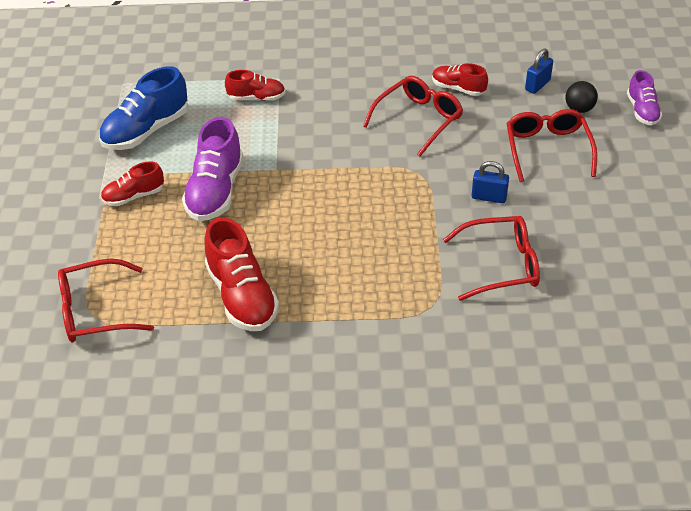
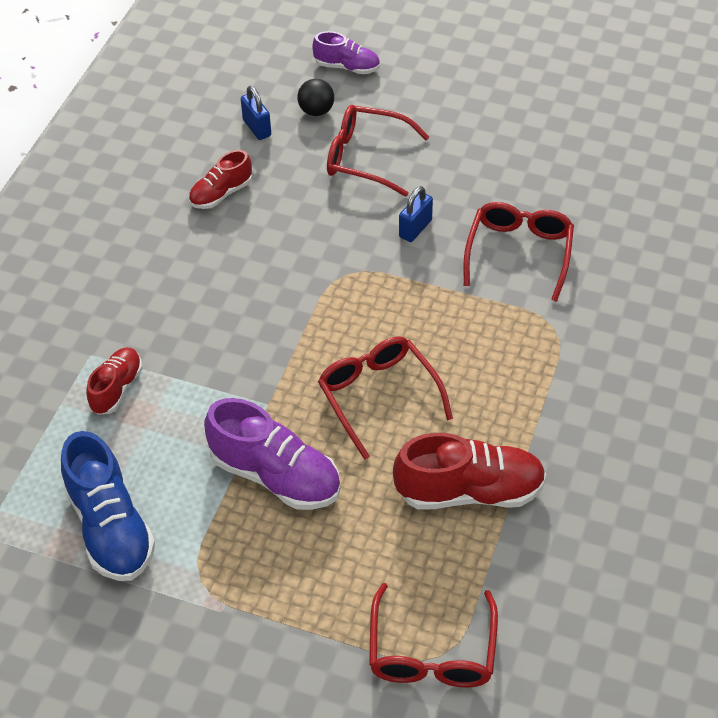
camera: 70 degrees left, 5 degrees up
red shoe [101,161,164,206] -> none
red glasses [363,76,463,157] -> red glasses moved to [318,336,453,460]

